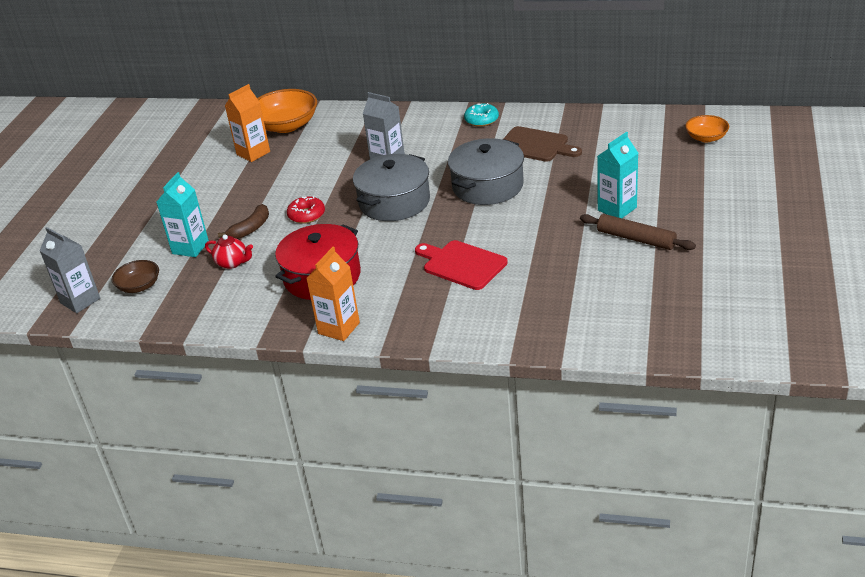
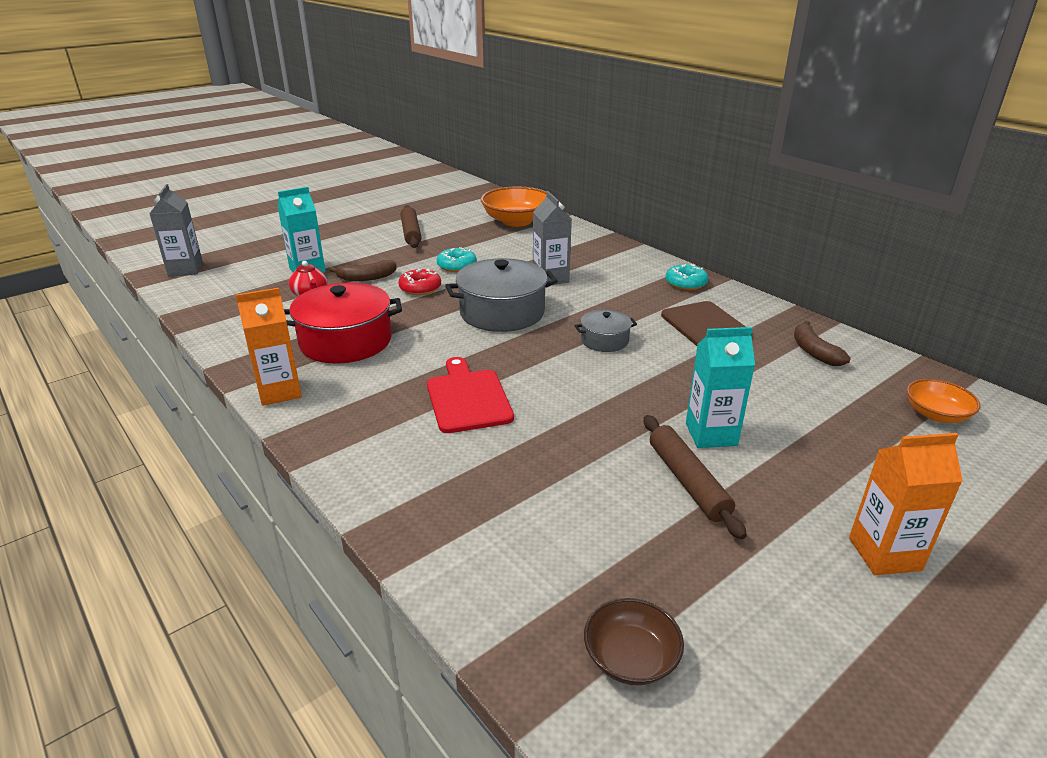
camera: 35 degrees right, 5 degrees down
brown bowl [112,260,159,293] -> brown bowl moved to [584,598,684,685]
orange carton [225,84,270,162] -> orange carton moved to [849,433,963,575]
grey pot [448,138,524,205] -> grey pot [575,310,637,352], size x0.53
none -> brown rolling pin [400,205,421,248]
none -> turquoise donut [437,247,477,272]
none -> brown banana [794,321,851,366]

